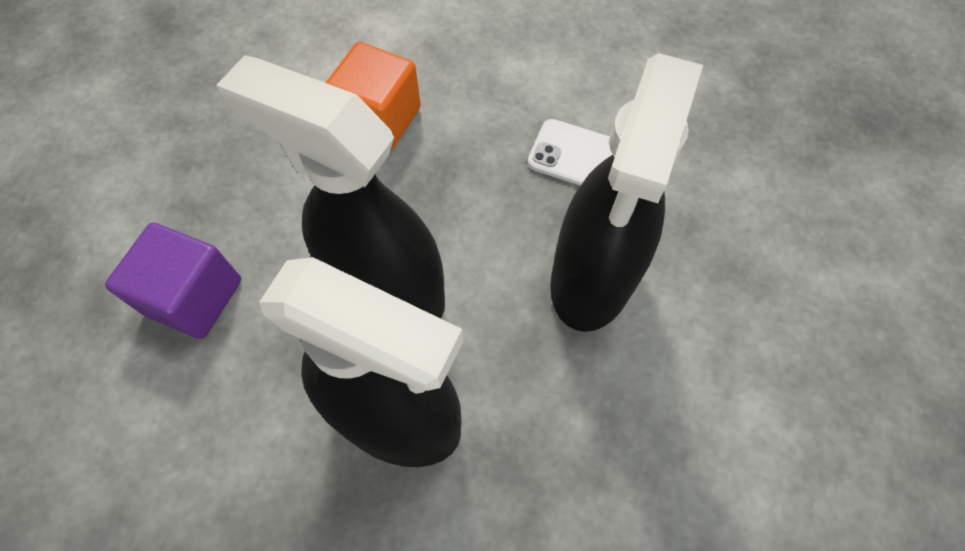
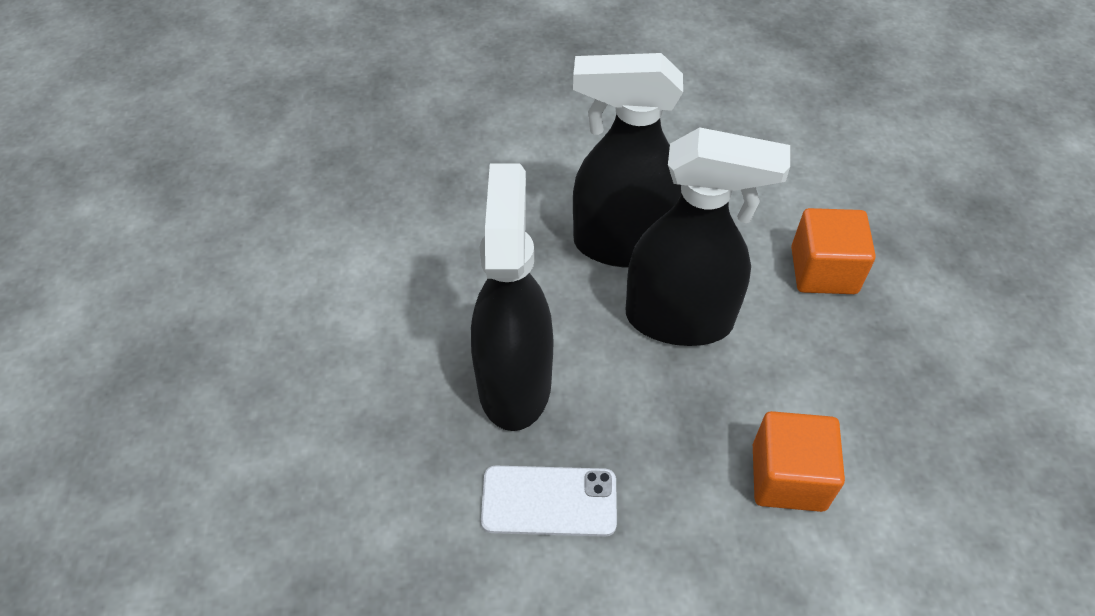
camera: 160 degrees right, 10 degrees down
purple cube [105,222,241,339] -> orange cube [791,208,876,294]

